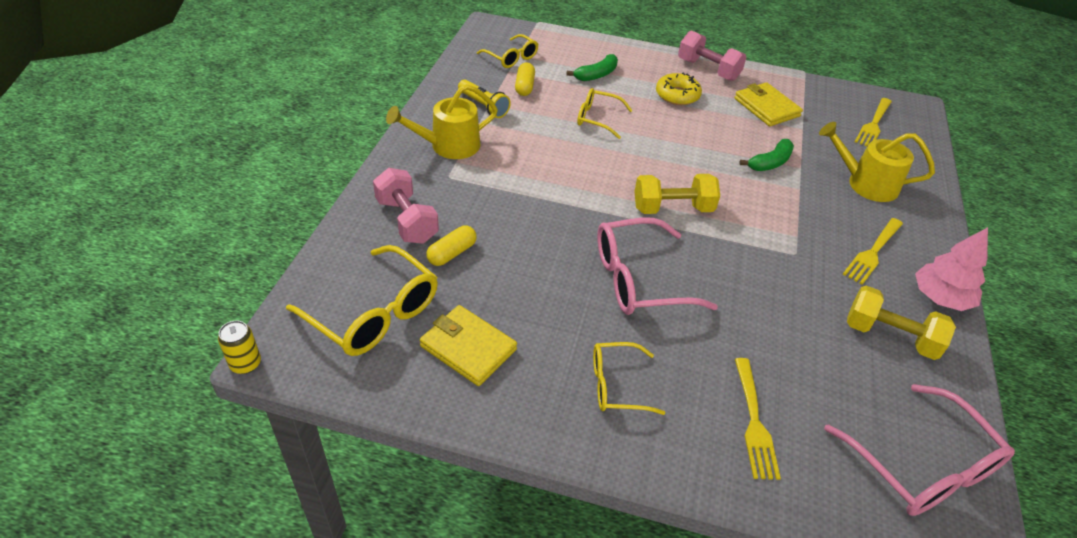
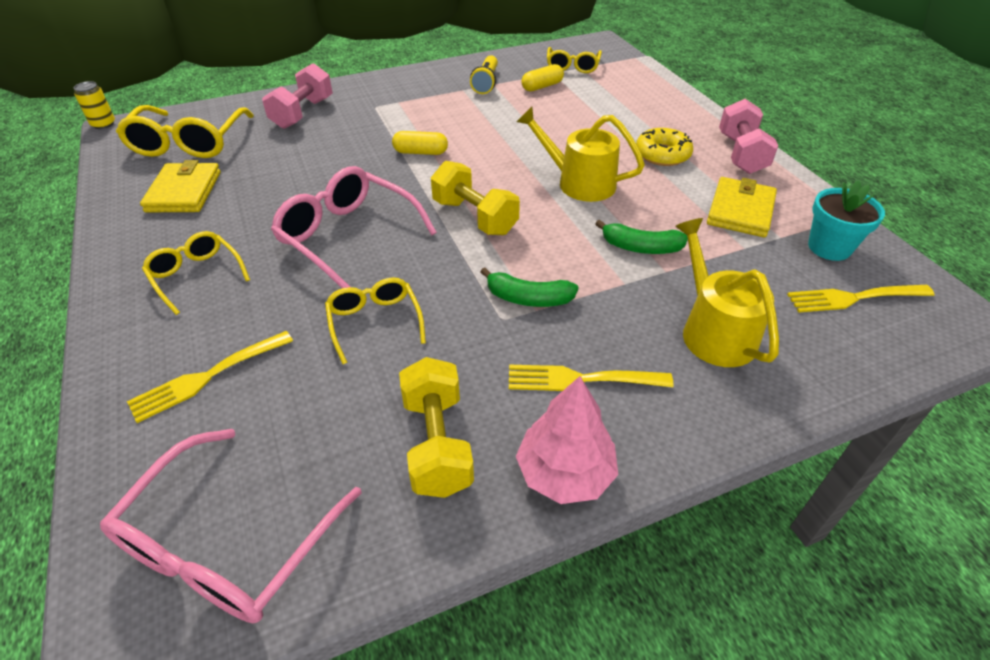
camera: 55 degrees right, 0 degrees up
yellow watering can [386,84,498,159] -> yellow watering can moved to [516,107,645,202]
yellow capsule [426,225,477,266] -> yellow capsule moved to [392,131,448,155]
green banana [567,54,618,81] -> green banana moved to [481,267,579,307]
yellow glasses [577,88,633,139] -> yellow glasses moved to [325,278,426,364]
none -> turquoise flower pot [808,181,885,261]

